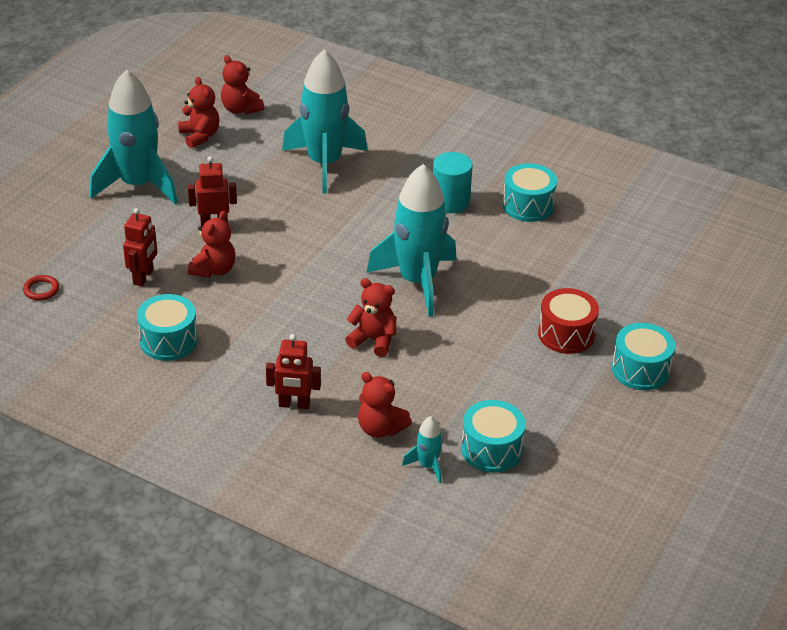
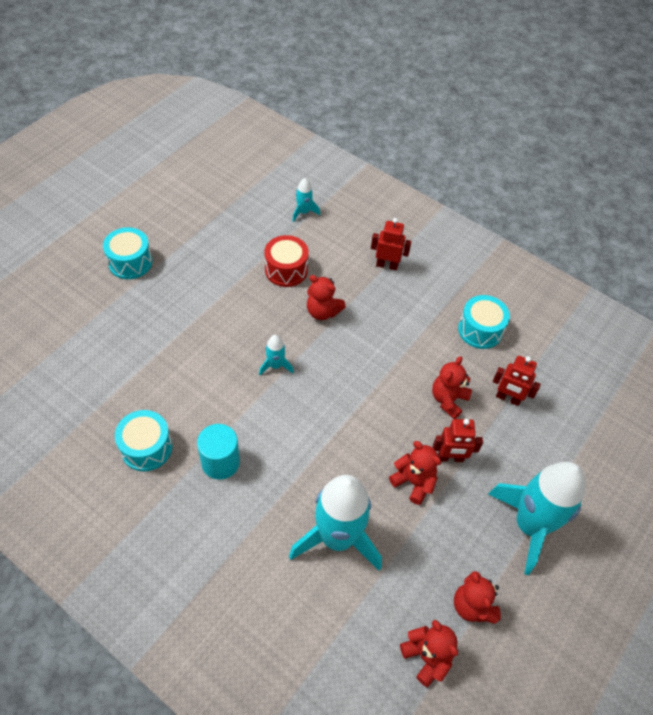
camera: 175 degrees left, 15 degrees up
red ring [23,275,59,301] -> none
red robot [123,208,157,286] -> red robot turned 90 degrees counterclockwise [493,356,541,406]
red teddy bear [358,372,412,438] -> red teddy bear moved to [389,441,441,505]
turquoise rocket [367,164,457,317] -> turquoise rocket [259,335,294,375], size x0.43
turquoise drum [461,400,526,472] -> none
red drum [538,288,599,354] -> red drum moved to [264,235,309,287]

